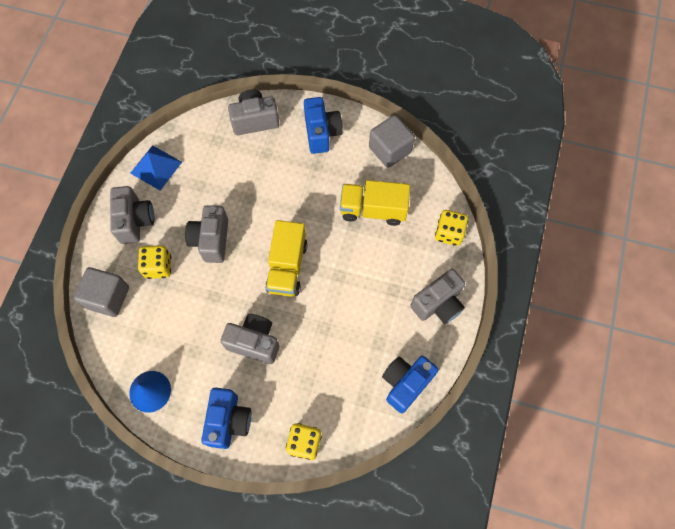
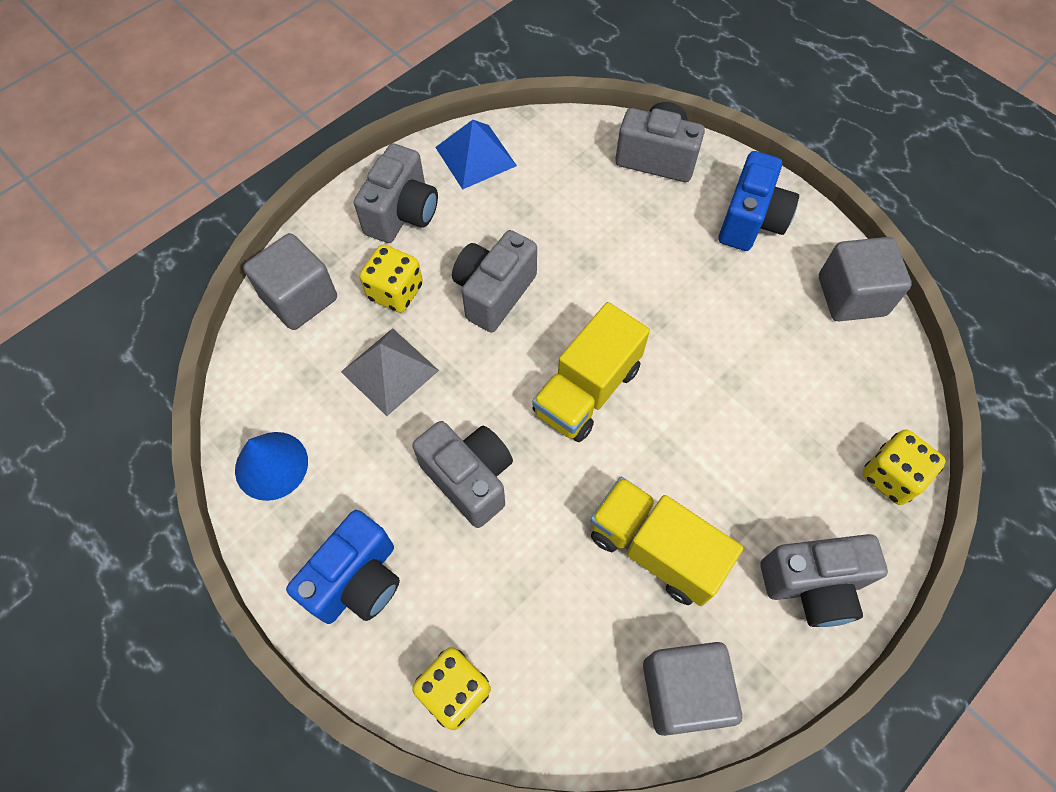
camera: 30 degrees right, 5 degrees down
yellow truck [340,180,410,226] -> yellow truck moved to [590,477,743,606]
blue camera [382,356,438,413] -> grey cube [643,642,742,736]
none -> grey pyramid [341,328,439,416]

